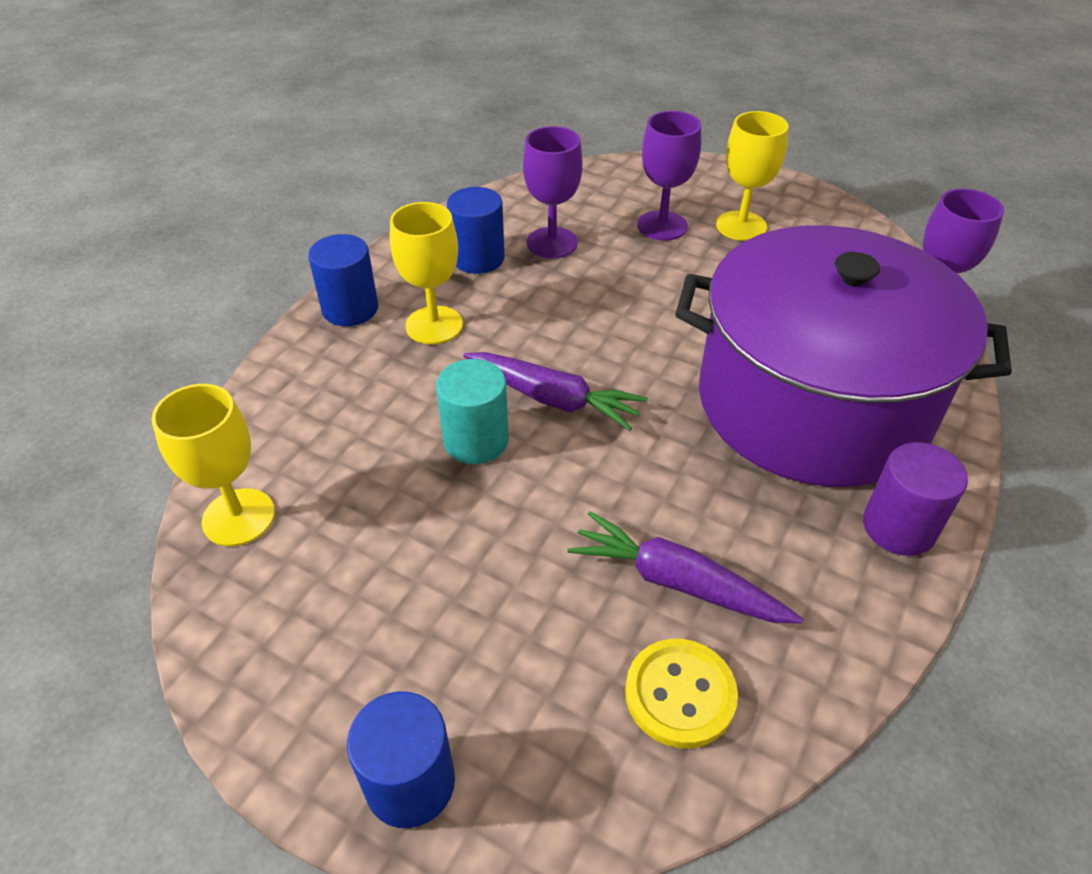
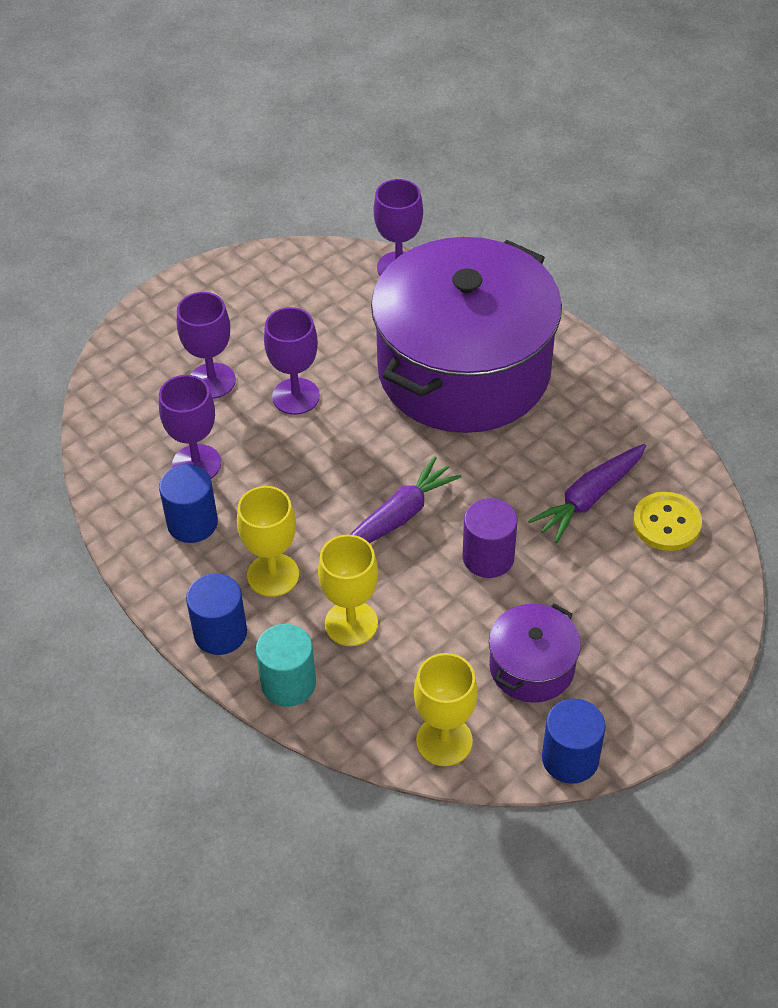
camera: 70 degrees left, 5 degrees up
blue cylinder [347,691,455,828] -> blue cylinder moved to [542,699,605,784]
turquoise cylinder [436,359,509,464] -> turquoise cylinder moved to [256,624,316,707]
yellow goblet [716,111,789,241] -> yellow goblet moved to [318,534,378,646]
purple cylinder [863,442,968,556] -> purple cylinder moved to [462,498,518,578]
none -> purple goblet [264,307,320,415]
none -> purple pot [489,603,581,703]

